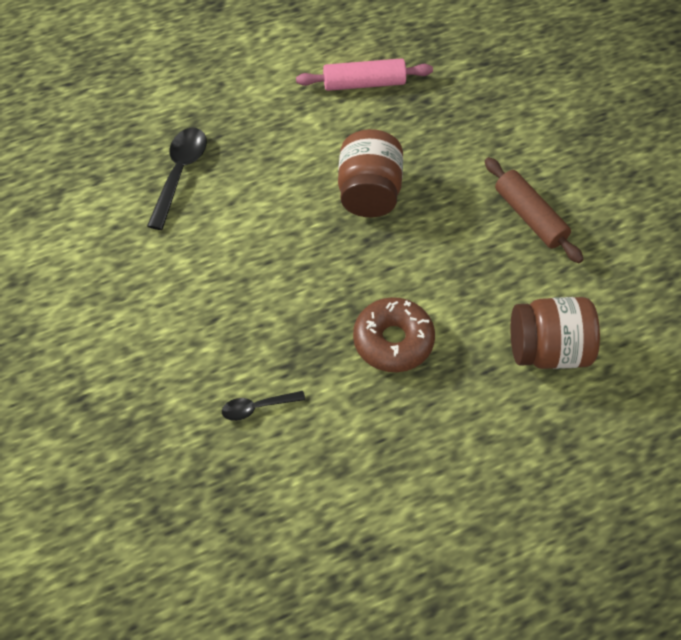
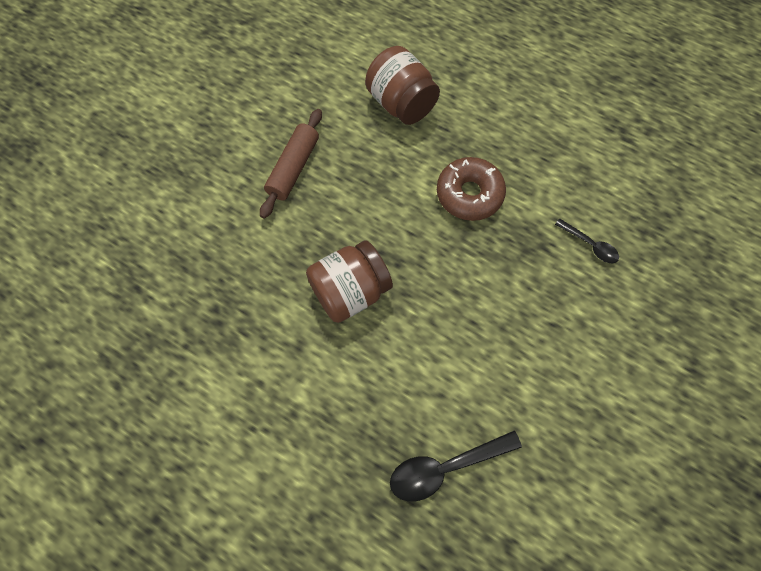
camera: 125 degrees left, 10 degrees up
pink rolling pin [296,58,433,91] -> none

